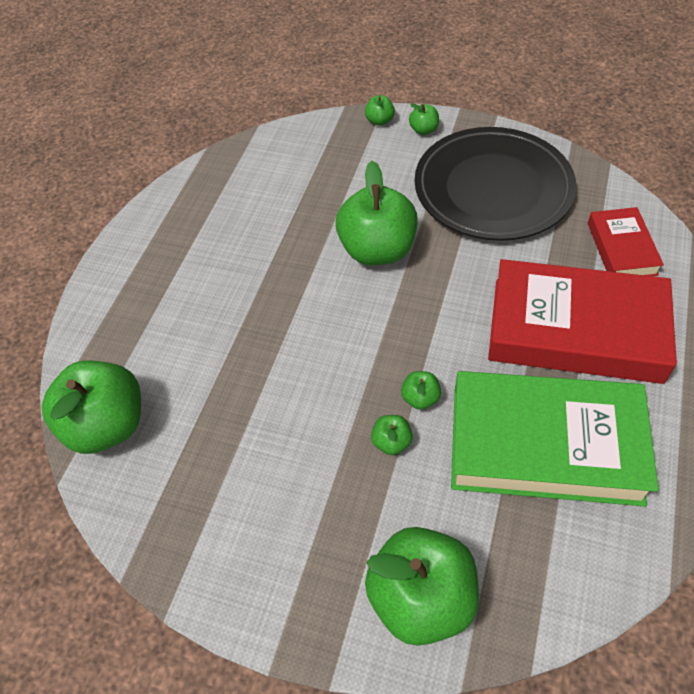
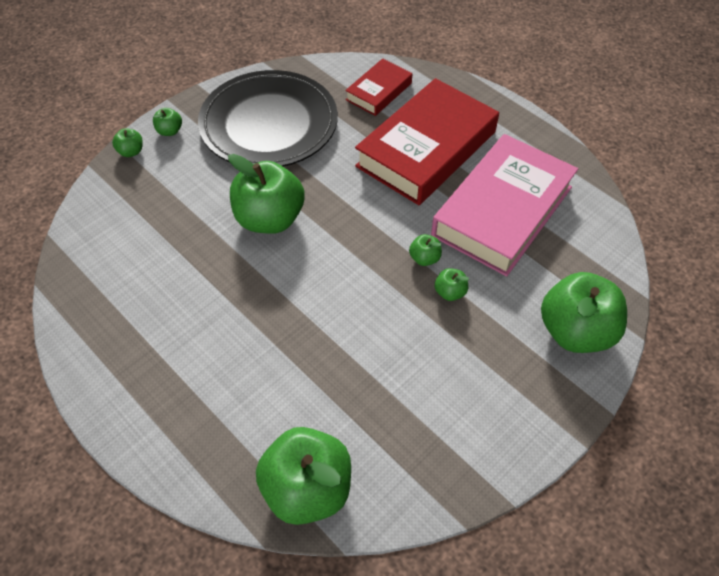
camera: 65 degrees left, 0 degrees up
green book [451,371,659,506] -> pink book [431,134,578,276]
red book [588,207,664,276] -> red book turned 75 degrees counterclockwise [345,58,412,116]

